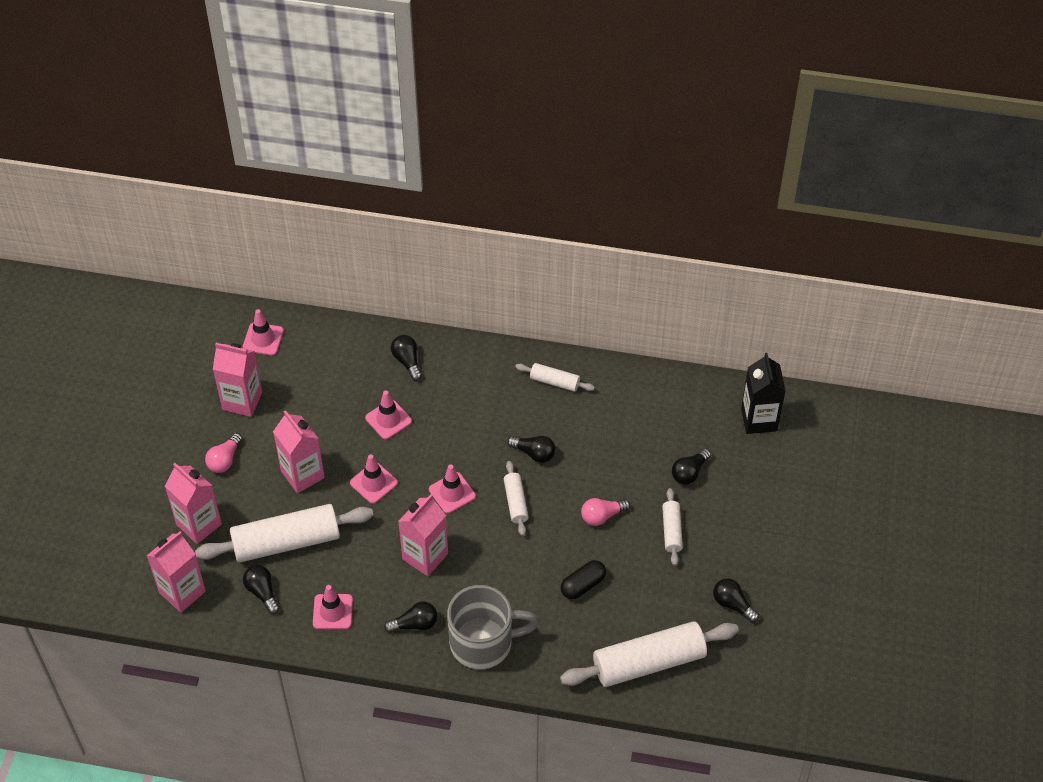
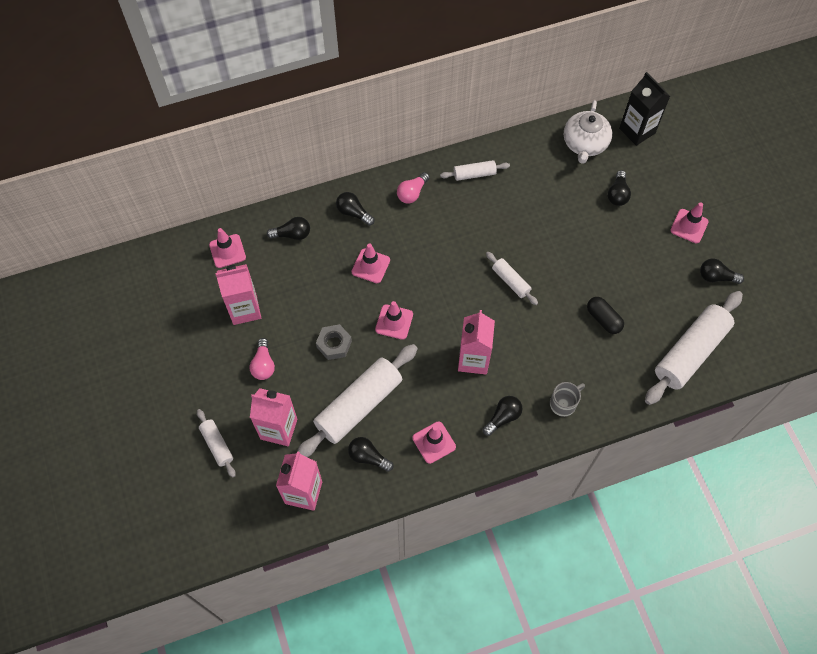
camera: 30 degrees left, 10 degrees up
pink carton [273,410,325,493] -> grey nut [316,324,352,360]
pink traffic cone [429,464,476,513] -> pink traffic cone moved to [670,202,709,243]
grey mug [447,585,540,670] -> grey mug [550,382,585,417], size x0.50
black light bulb [507,436,555,463] -> black light bulb moved to [267,217,310,240]
black capsule [561,560,606,599] -> black capsule turned 60 degrees counterclockwise [587,297,624,334]
pink light bulb [581,498,631,526] -> pink light bulb moved to [397,172,430,203]
white rolling pin [662,488,683,566] -> white rolling pin moved to [197,409,236,477]
none -> white teapot [564,100,612,164]

